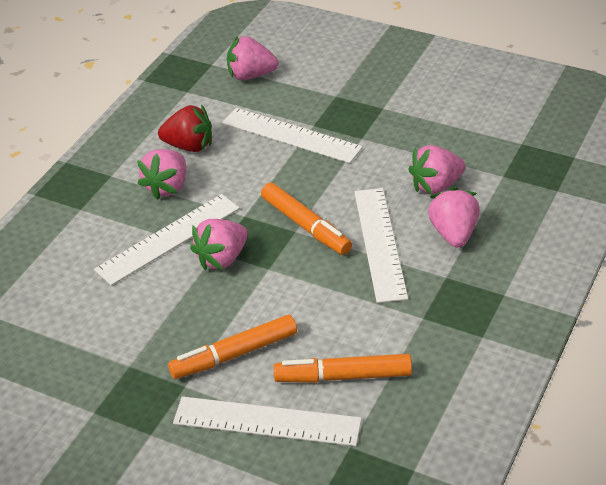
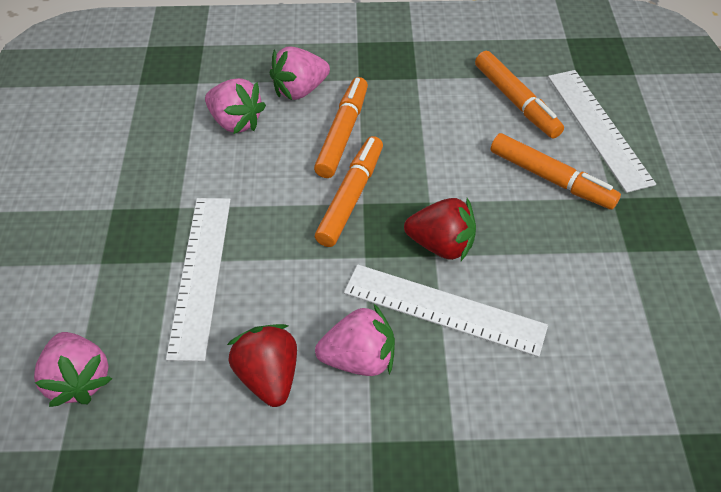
camera: 120 degrees left, 10 degrees up
pink strawberry [190,219,248,270] -> red strawberry [404,198,476,261]
white ruler [354,188,408,303] -> orange marker [314,77,368,178]

